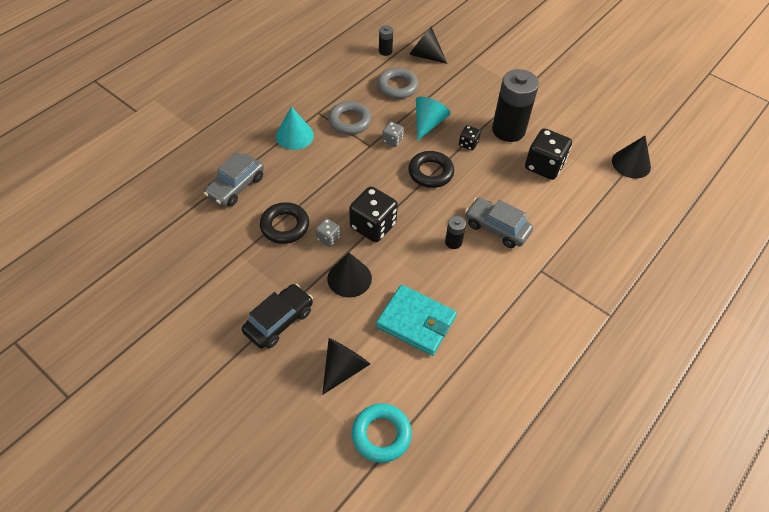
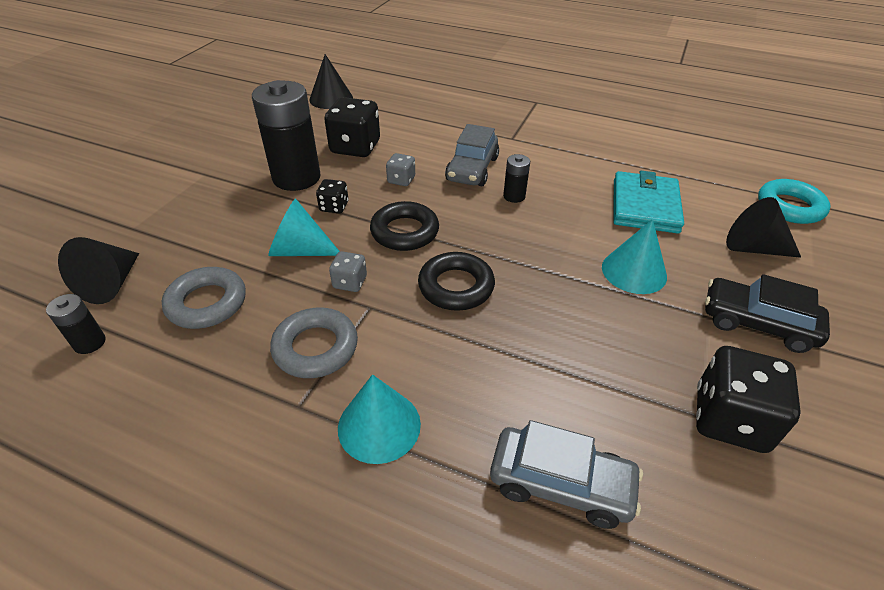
camera: 105 degrees left, 10 degrees down
black ring [260,202,309,244] -> black ring moved to [418,252,495,311]
grey dice [315,218,341,247] -> grey dice moved to [386,153,415,186]
black cone [327,252,372,298] -> turquoise cone [602,219,667,294]
black dice [349,186,398,242] -> black dice moved to [696,346,801,453]

